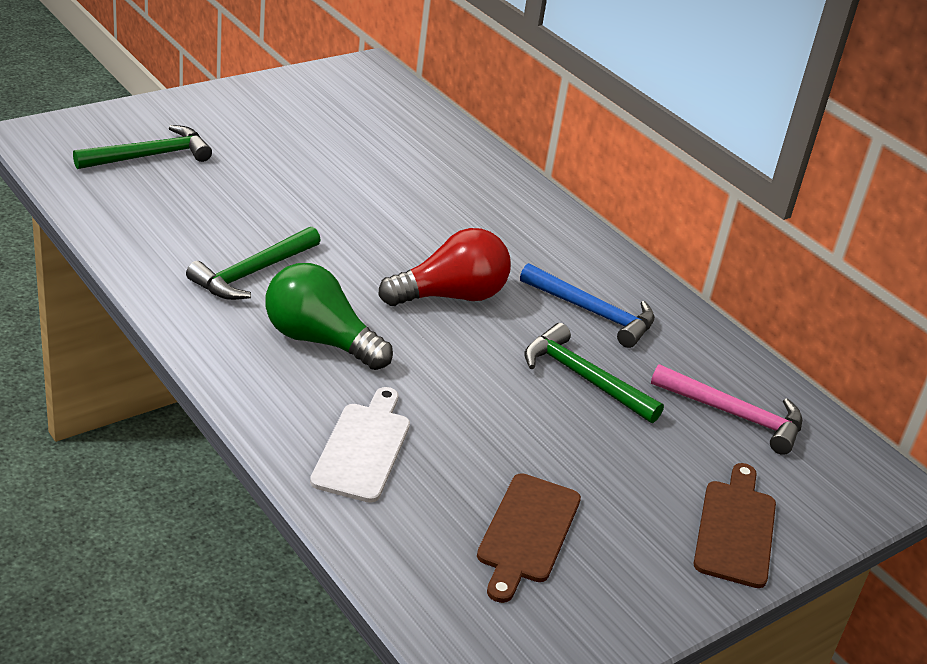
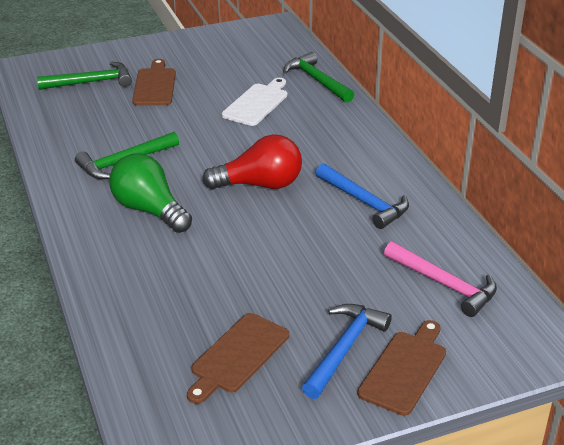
camera: 20 degrees right, 0 degrees up
white cutting board [310,387,410,503] -> white cutting board moved to [222,78,287,126]
green hammer [525,323,664,423] -> green hammer moved to [284,52,354,102]
none -> brown cutting board [132,59,176,106]
none -> blue hammer [302,304,392,399]

